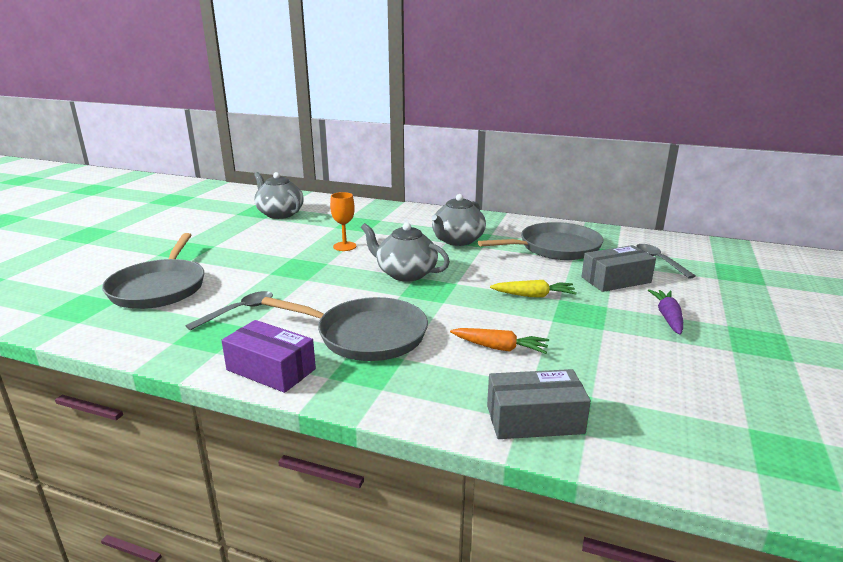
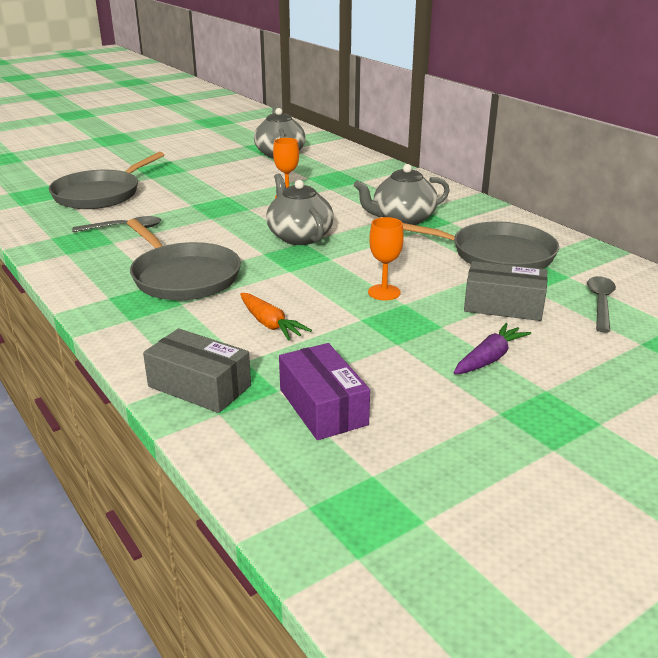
camera: 35 degrees right, 5 degrees up
purple box [221,320,316,393] -> purple box moved to [279,343,370,440]
yellow carrot [490,280,577,298] -> orange goblet [368,217,404,300]

